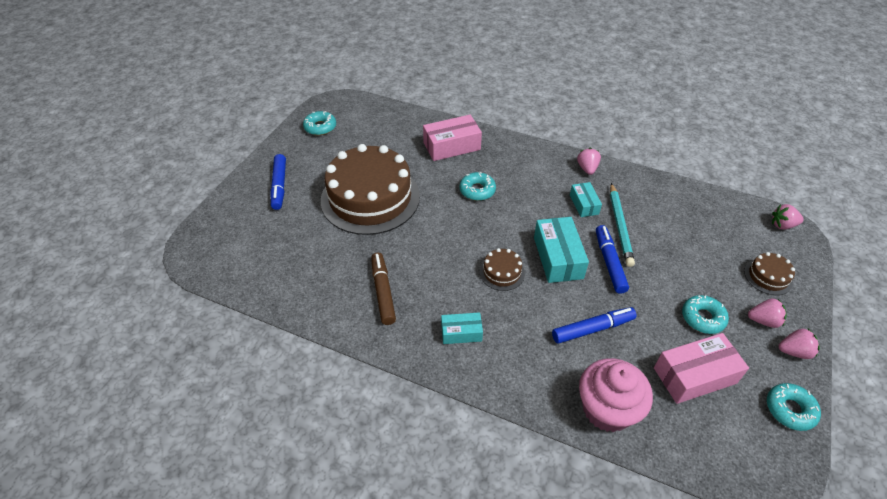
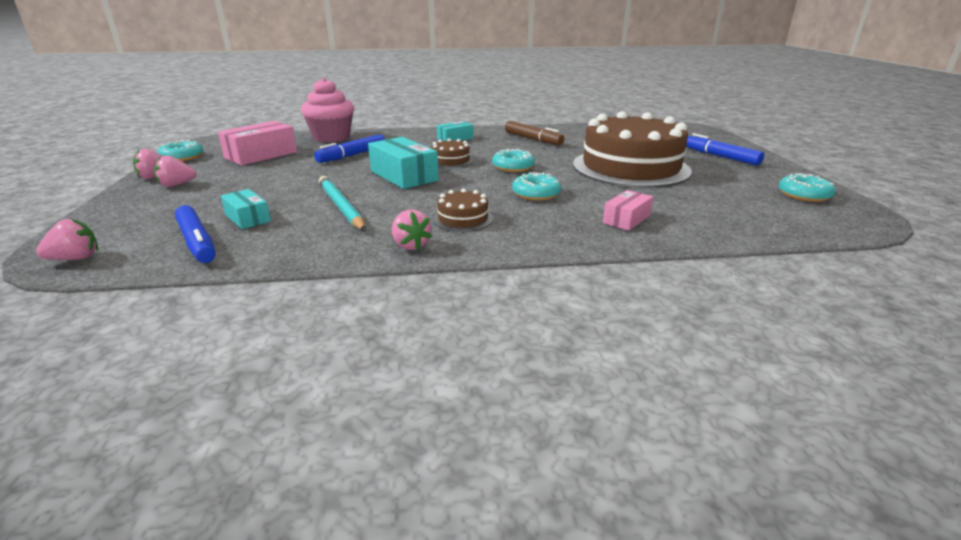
camera: 150 degrees right, 20 degrees down
pink box [423,115,482,161] -> pink box [603,190,653,231], size x0.59
turquoise box [570,182,602,217] -> turquoise box moved to [221,189,271,229]
blue marker [596,225,629,294] -> blue marker moved to [175,205,216,263]
turquoise donut [682,295,729,334] -> turquoise donut moved to [492,149,535,172]
brown cake [744,252,795,295] -> brown cake moved to [433,188,493,232]

